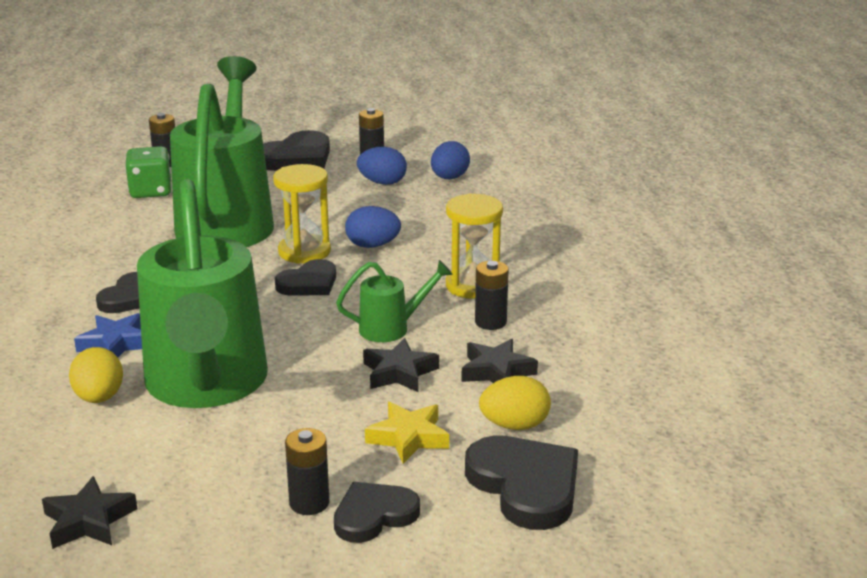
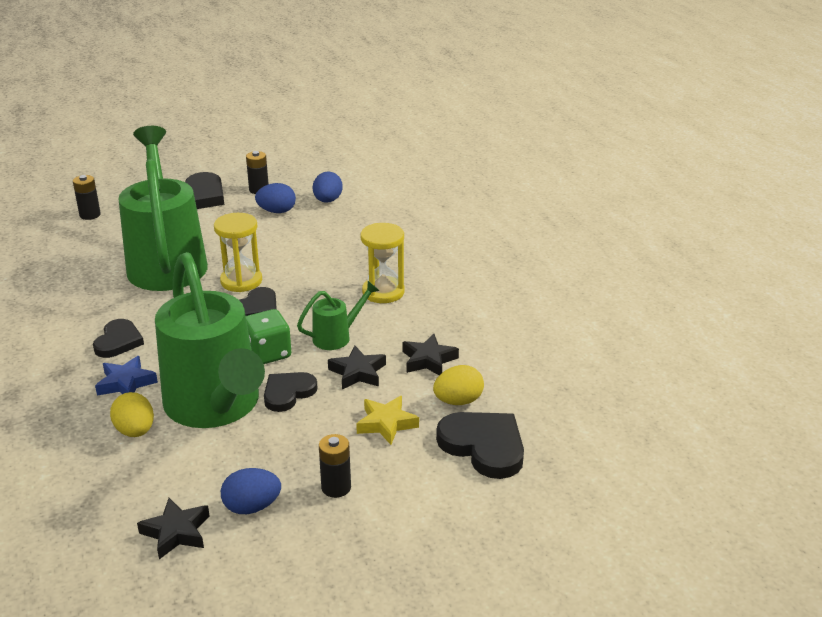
camera: 15 degrees left, 5 degrees up
green dice [125,146,172,198] -> green dice moved to [246,309,292,364]
black heart [334,482,420,543] -> black heart moved to [264,372,318,412]
blue egg [345,206,401,248] -> blue egg moved to [221,468,281,514]
black battery [475,261,509,330] -> none

